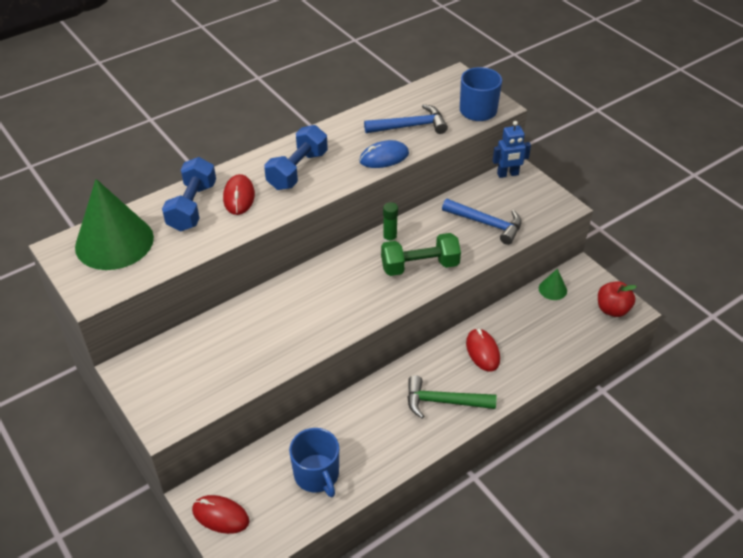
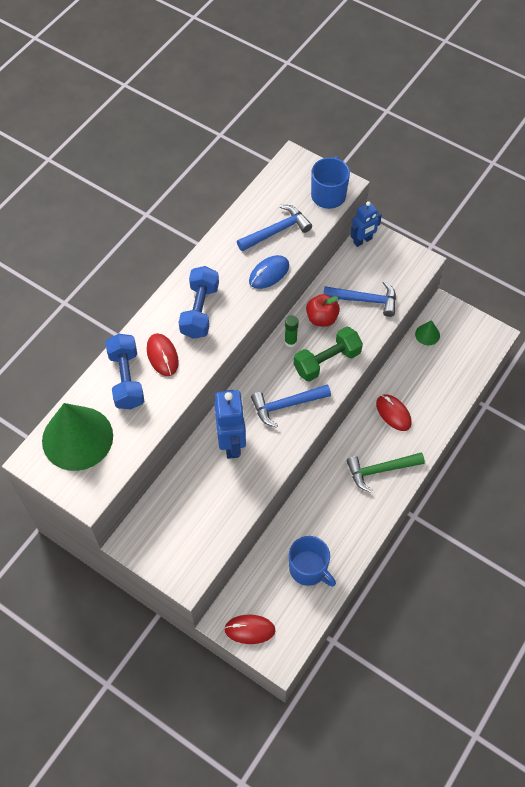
camera: 20 degrees left, 15 degrees up
red apple [598,281,637,317] -> red apple moved to [306,294,340,327]
none -> blue robot [214,390,246,459]
none -> blue hammer [251,384,331,428]

